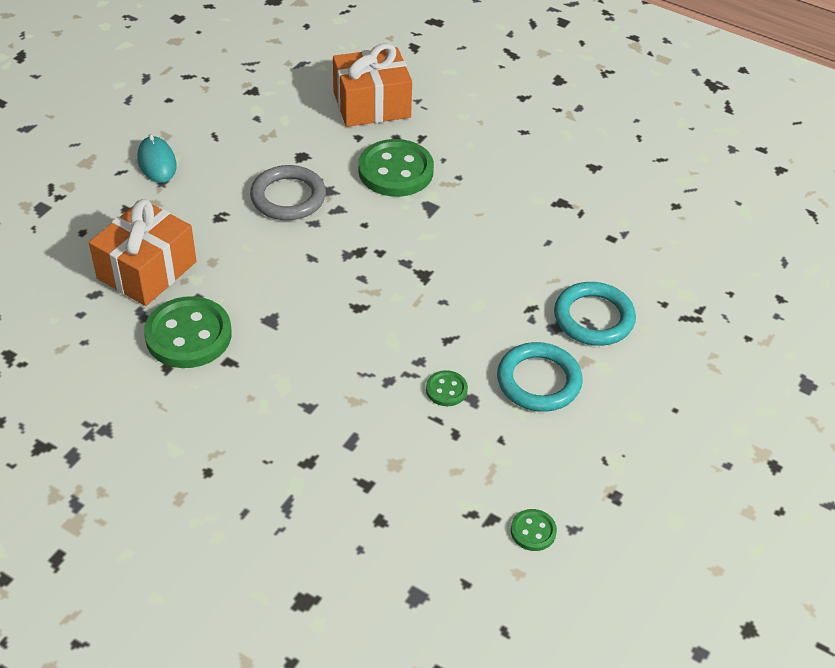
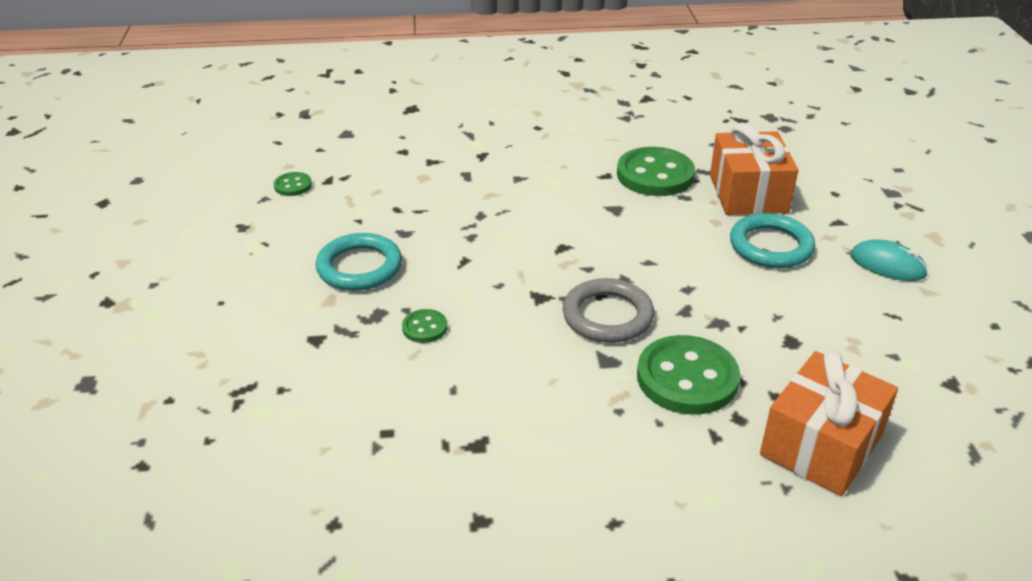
camera: 145 degrees right, 10 degrees down
grey ring [250,165,326,220] -> grey ring moved to [562,278,654,343]
green button [426,370,468,406] -> green button moved to [402,309,447,343]
turquoise ring [554,282,636,346] -> turquoise ring moved to [730,213,815,268]

